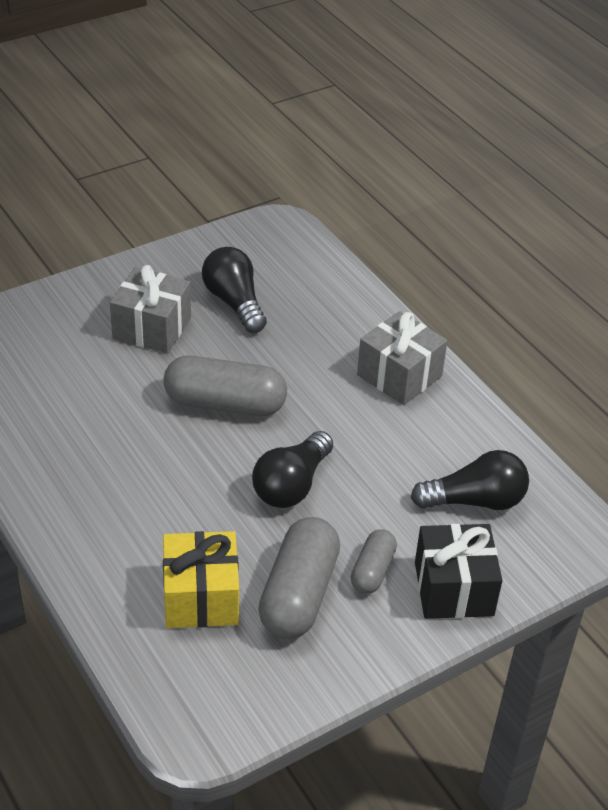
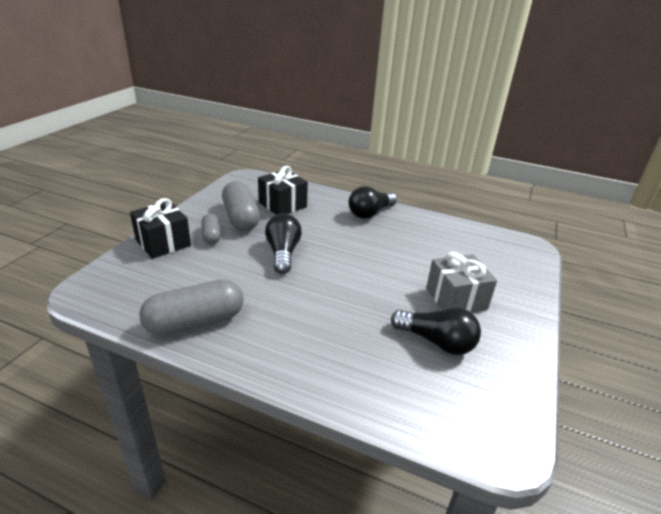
camera: 145 degrees right, 10 degrees down
yellow gift [163,531,239,628] -> black gift [258,166,308,215]
grey capsule [164,356,287,416] -> grey capsule moved to [139,279,244,336]
grey gift [357,311,448,405] -> none
black light bulb [411,450,529,510] -> black light bulb moved to [349,186,397,219]

